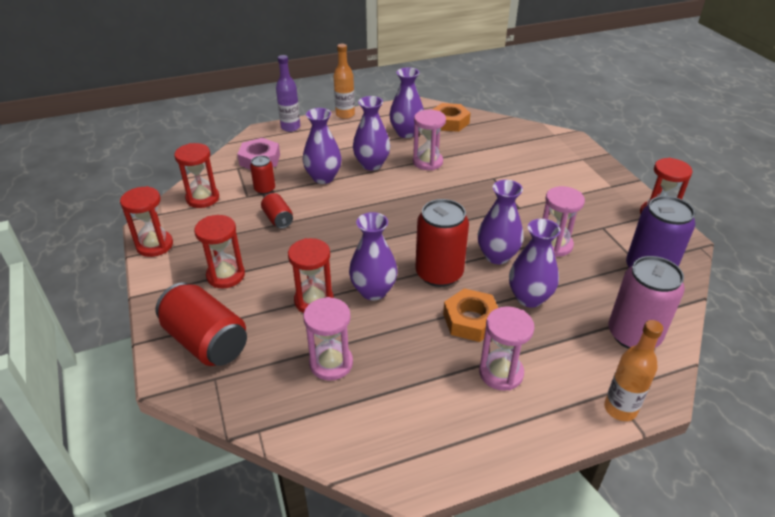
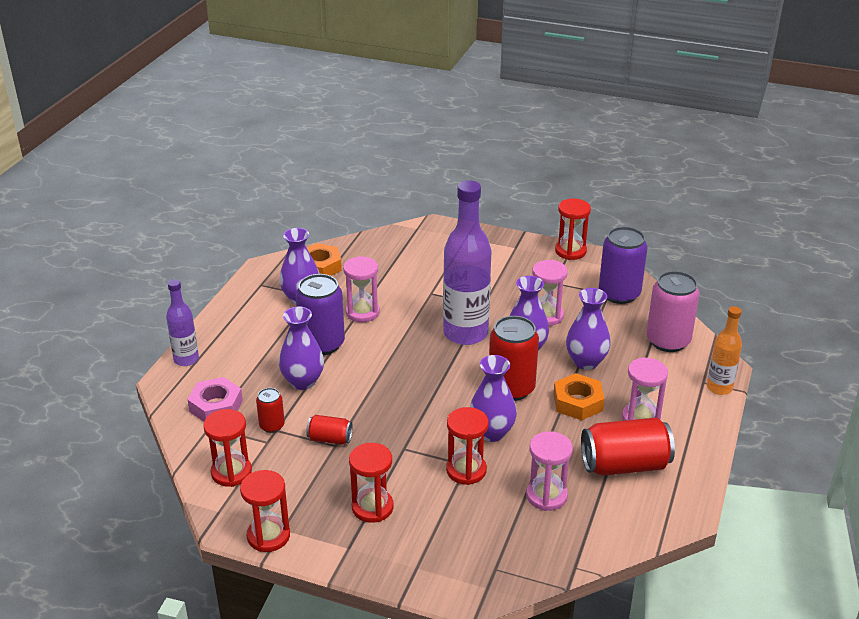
camera: 50 degrees left, 5 degrees down
red can [155,282,247,366] -> red can moved to [581,418,675,476]
orange bottle [334,44,355,119] -> none
purple vase [353,96,390,171] -> purple can [296,274,345,355]
none -> purple bottle [443,180,492,345]

